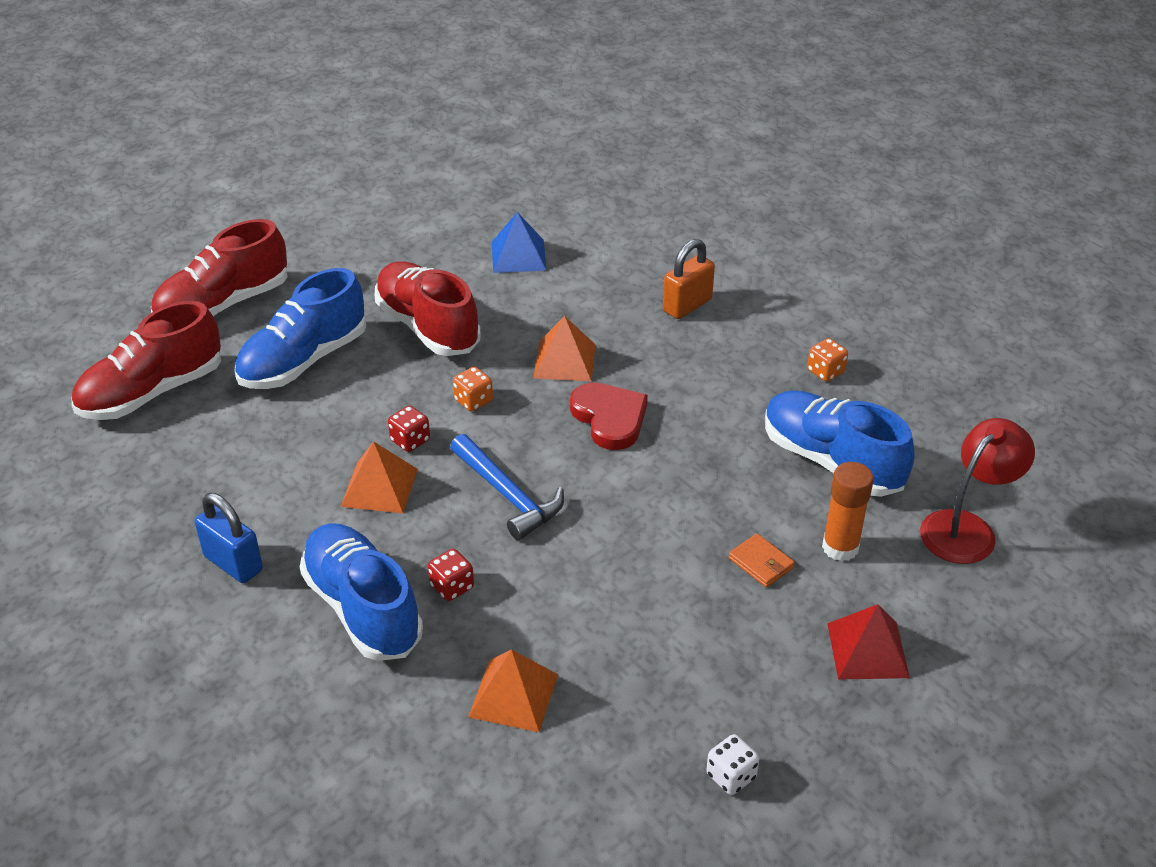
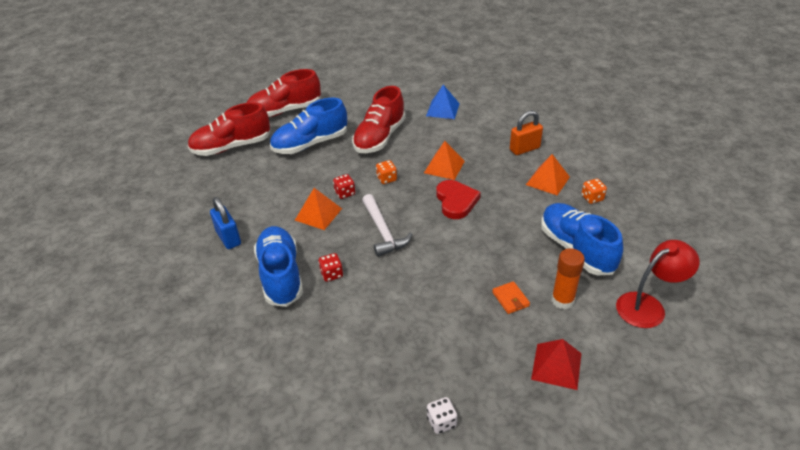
camera: 20 degrees right, 0 degrees up
red shoe [375,261,480,356] -> red shoe turned 135 degrees counterclockwise [352,86,406,153]
blue hammer [450,434,564,540] -> white hammer [362,194,413,257]
orange pyramid [468,649,558,732] -> orange pyramid moved to [526,154,570,195]

